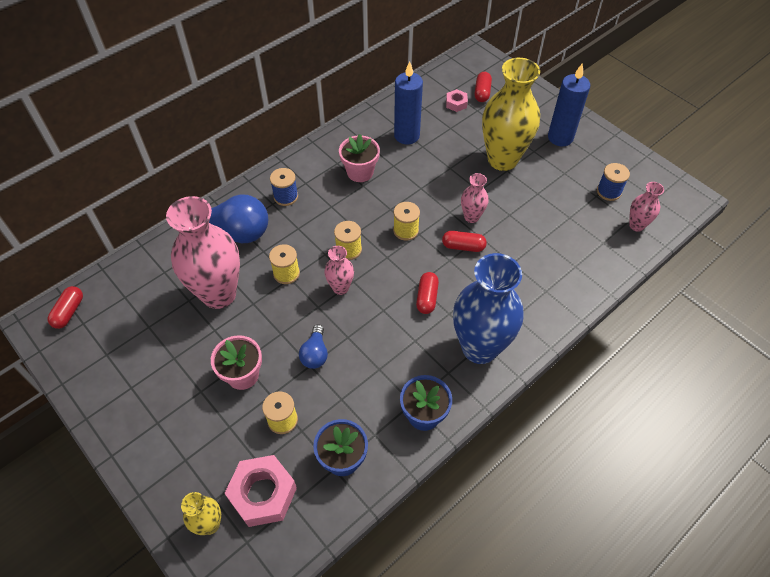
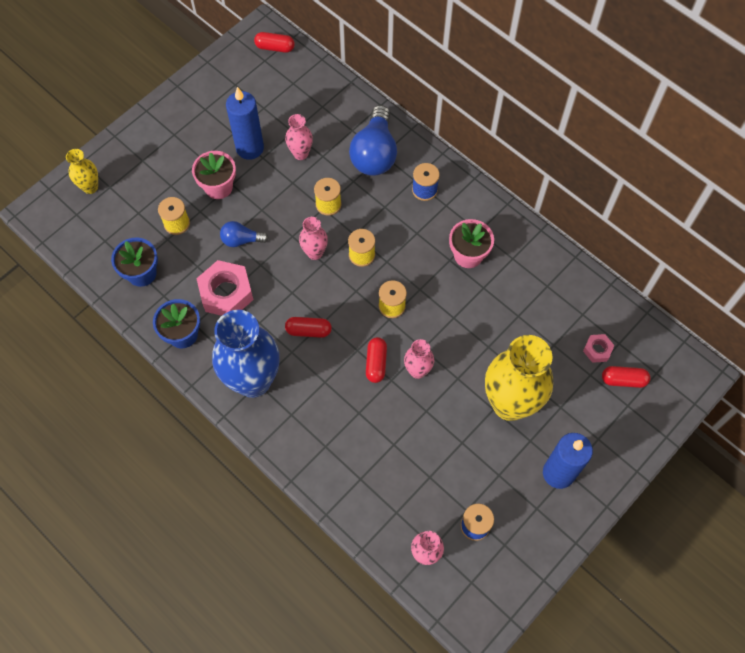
camera: 85 degrees right, 10 degrees up
pink vase [166,196,240,309] -> pink vase [285,114,313,160], size x0.47
pink nut [224,455,297,527] -> pink nut moved to [196,260,254,316]
blue candle [394,61,423,144] -> blue candle moved to [226,87,264,160]

